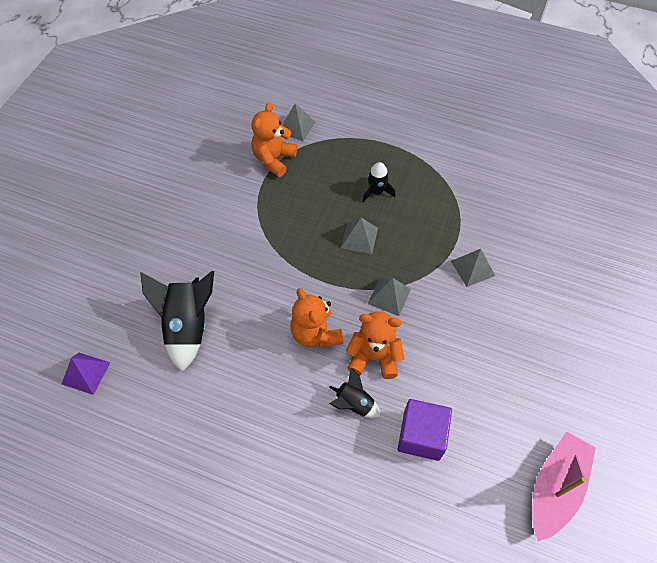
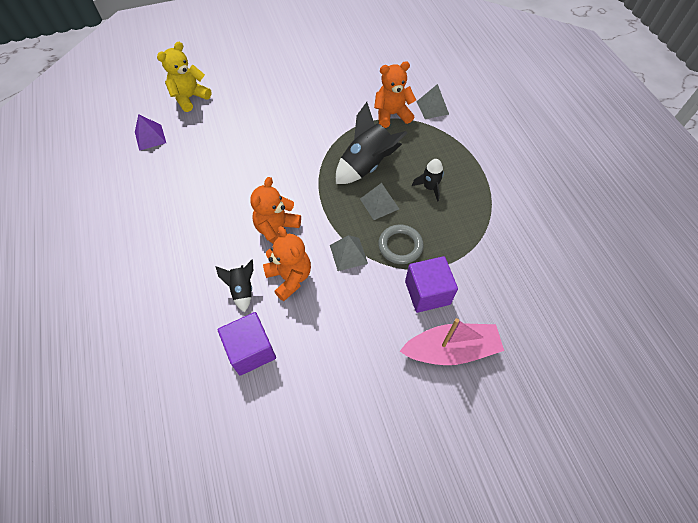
camera: 50 degrees right, 0 degrees up
black rocket [140,271,214,372] -> black rocket moved to [336,102,407,184]
grey pyramid [451,249,495,287] -> purple cube [405,256,458,313]
pink boat [532,431,596,541] -> pink boat moved to [400,318,504,365]
none -> yellow teddy bear [157,42,212,112]
none -> grey ring [378,225,424,264]

